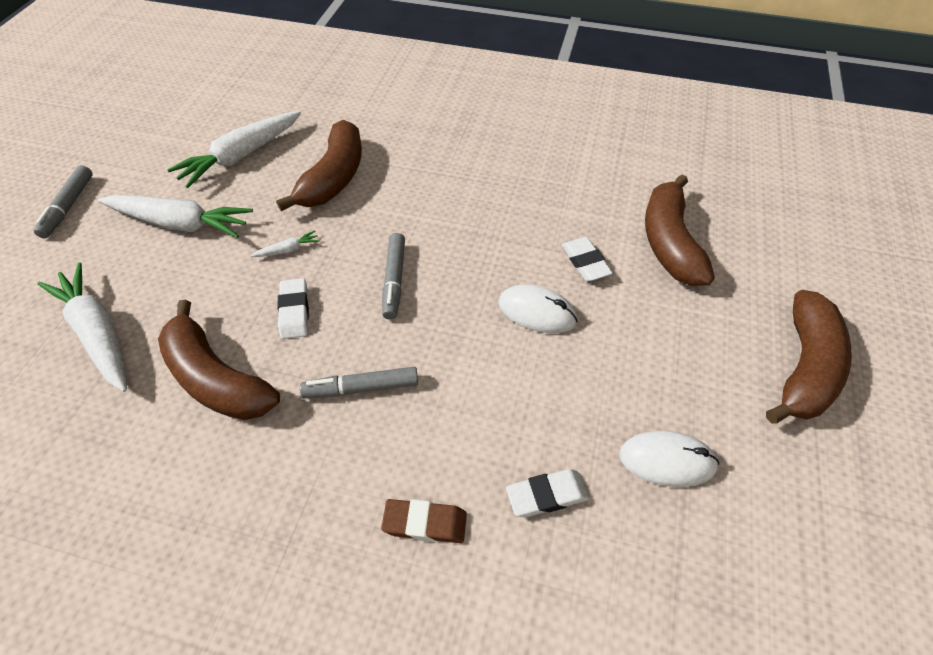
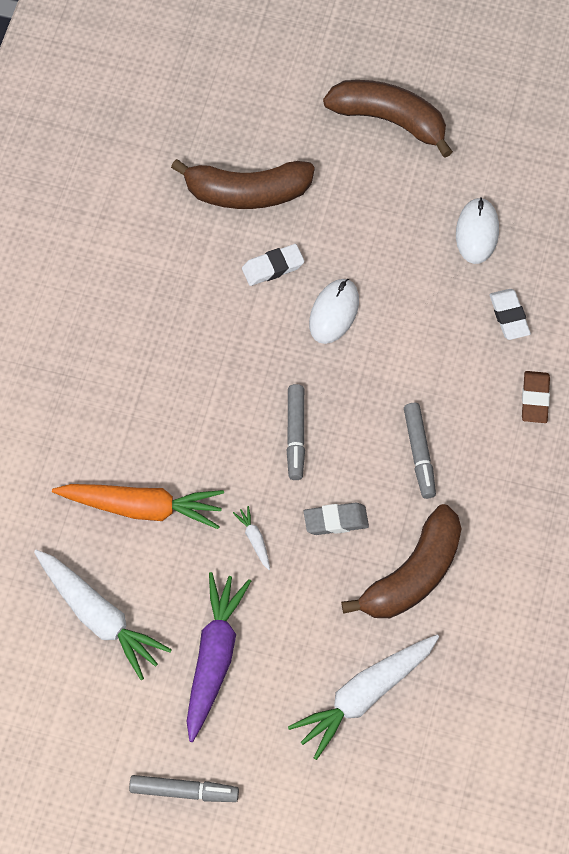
camera: 90 degrees left, 10 degrees up
white carrot [98,195,253,238] -> purple carrot [186,572,251,742]
brown banana [276,120,362,211] -> orange carrot [52,484,224,529]
white eraser [277,278,309,339] -> grey eraser [304,503,369,535]
grey marker [382,233,405,320] -> grey marker turned 90 degrees clockwise [287,384,305,480]

